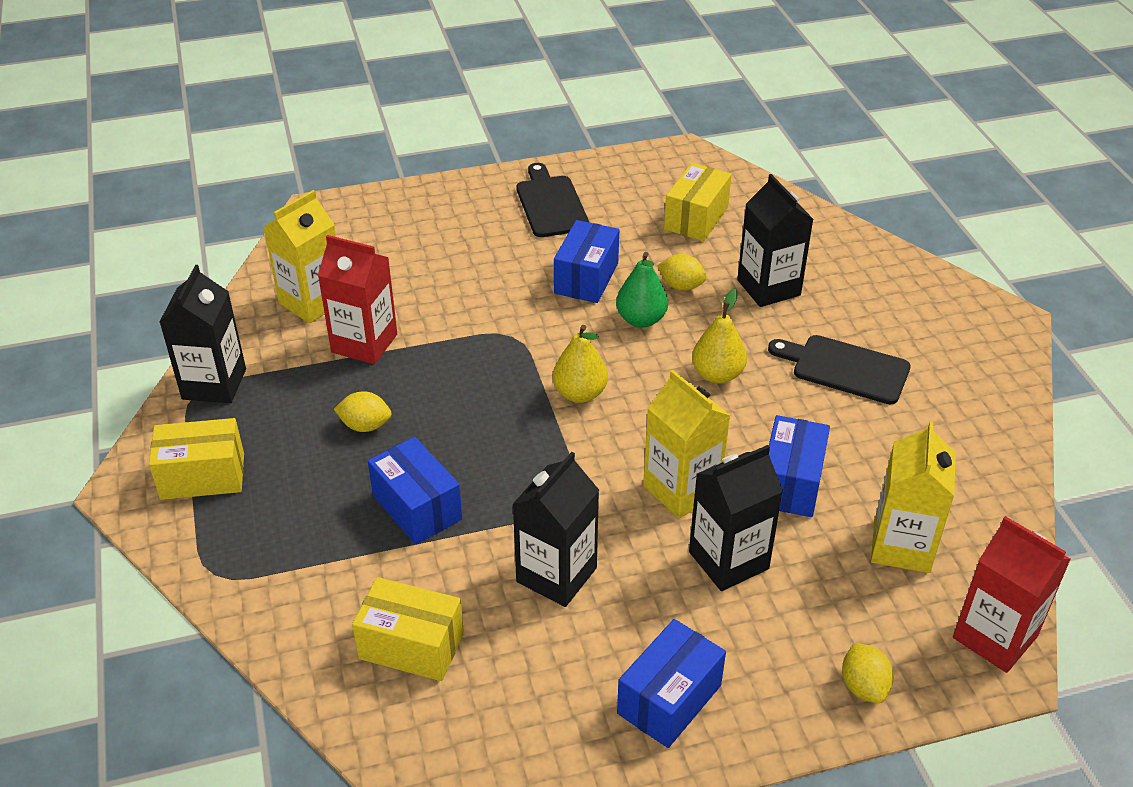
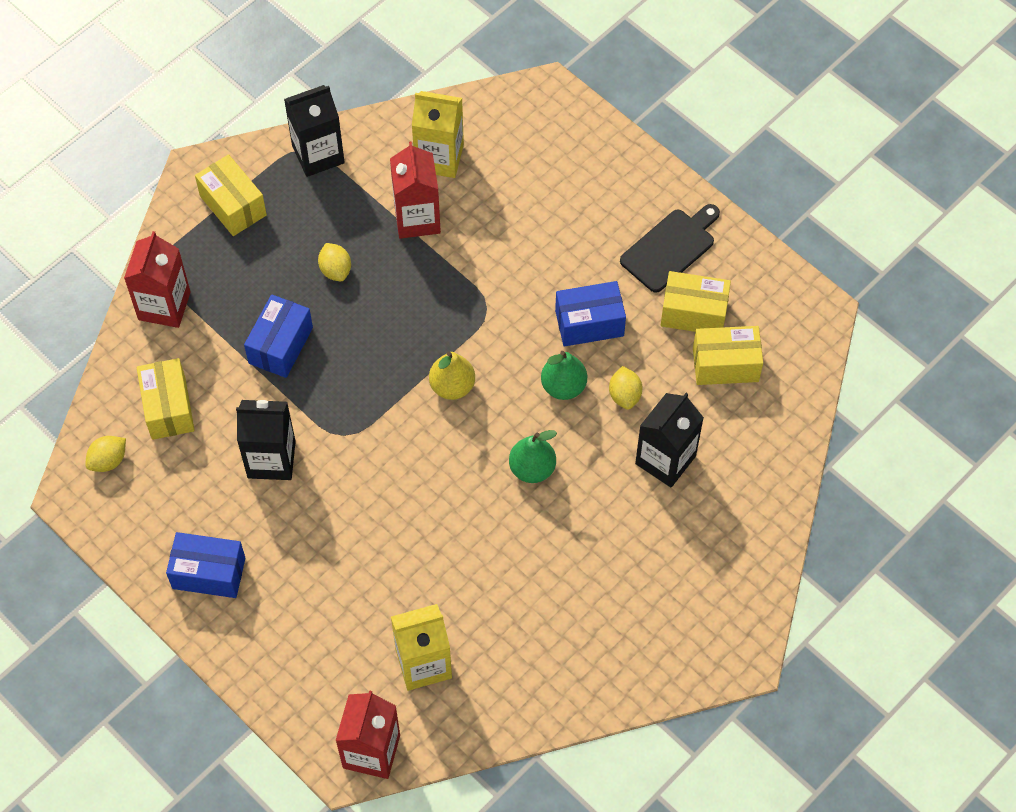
camera: 60 degrees right, 20 degrees up
yellow carton [643,370,730,519] -> none
black carton [689,445,783,591] -> none
yellow pear [692,289,747,384] -> green pear [509,430,557,483]
black cutting board [768,335,911,405] -> none
blue box [769,415,830,517] -> none
yellow lemon [842,643,894,703] -> yellow lemon moved to [85,436,126,472]
none -> red carton [124,231,191,328]
none -> yellow box [661,271,731,332]

